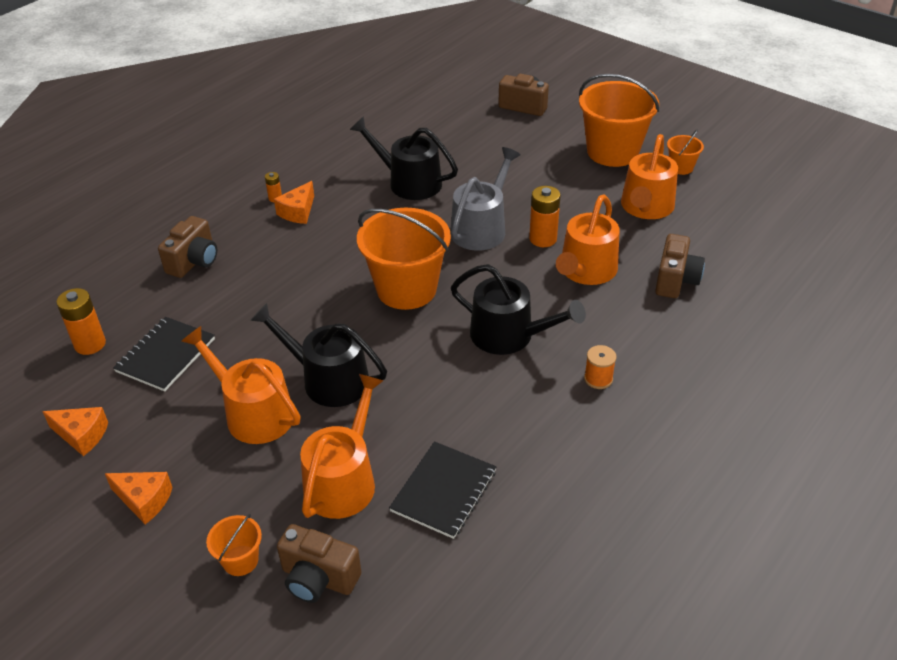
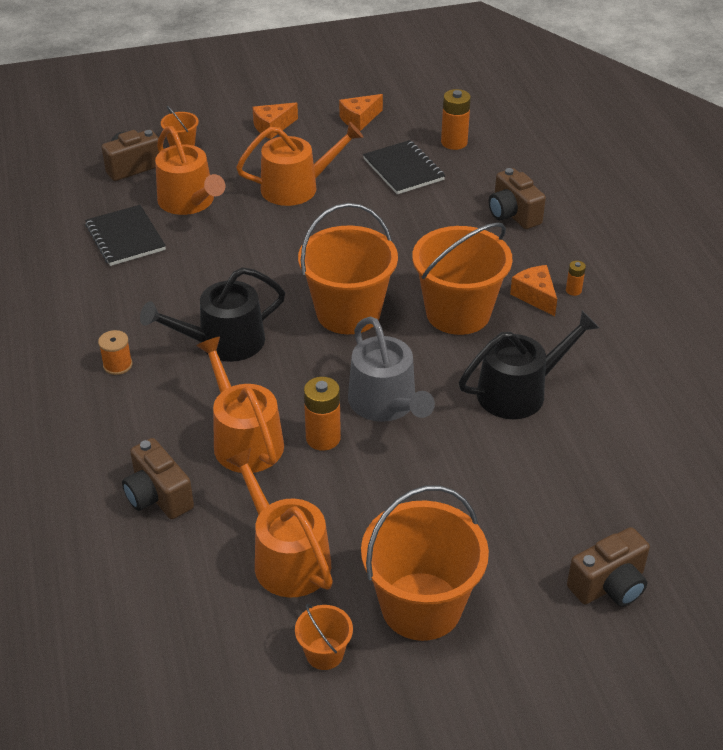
camera: 125 degrees right, 0 degrees up
black watering can [250,303,387,407] -> none
none -> orange bucket [412,222,513,335]

